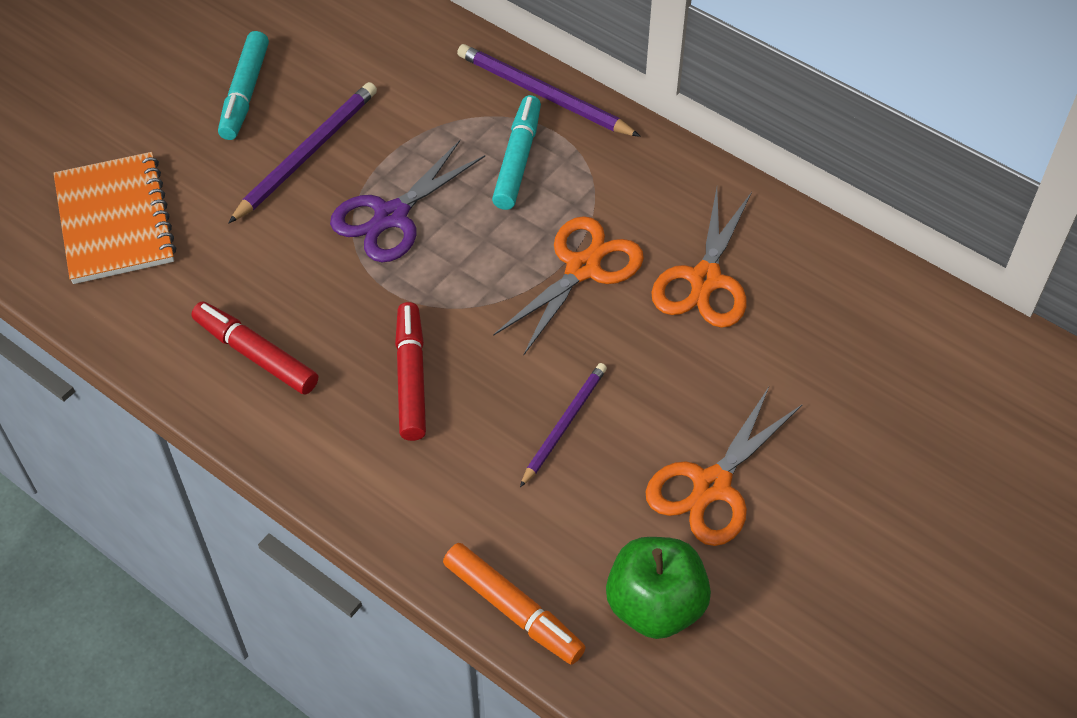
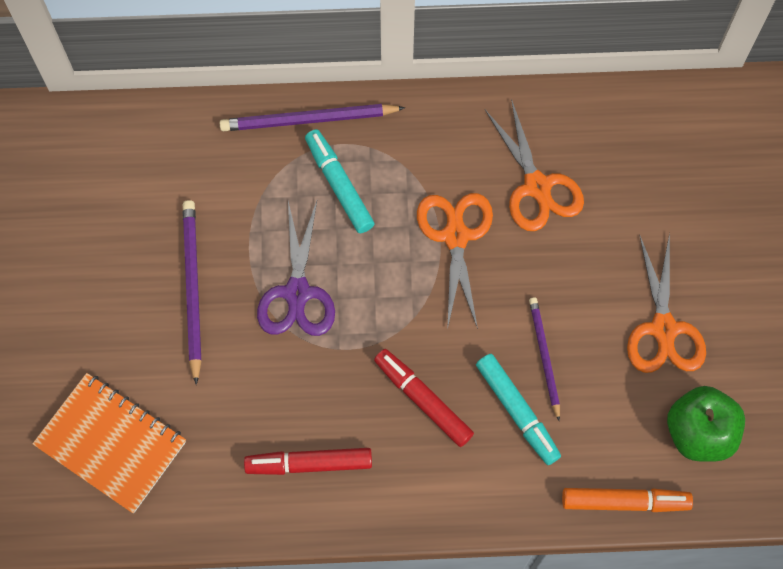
camera: 40 degrees left, 15 degrees up
turquoise marker [218,31,269,140] -> turquoise marker moved to [476,354,561,465]

